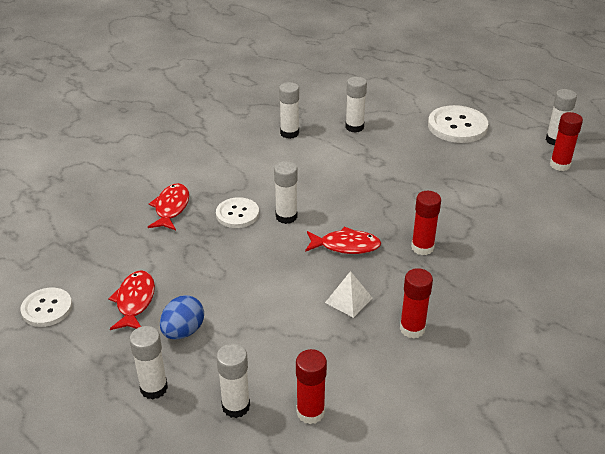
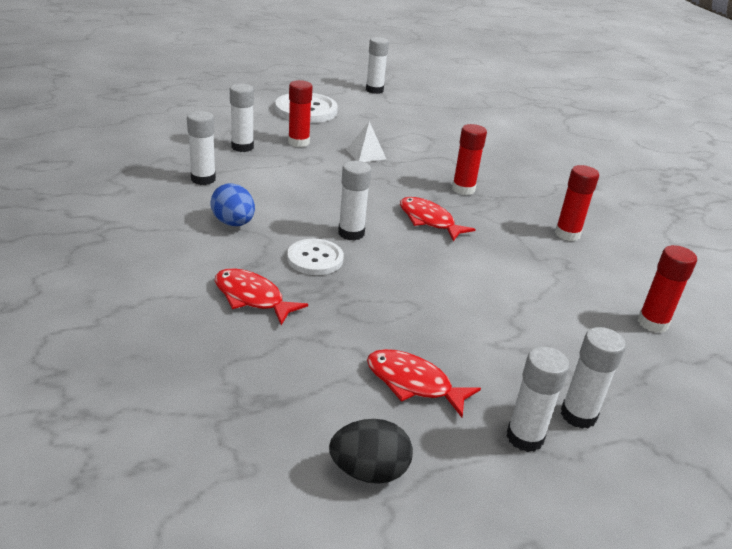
camera: 65 degrees left, 5 degrees down
white button [20,288,72,327] -> black egg [329,419,413,484]
blue egg [160,295,204,340] -> blue egg moved to [210,183,255,226]
white glue stick [216,343,250,418] -> white glue stick moved to [507,347,569,452]
red fish [305,227,381,254] -> red fish turned 75 degrees counterclockwise [400,197,476,241]
white pyramid [325,271,373,318] -> white pyramid moved to [346,121,386,162]
red glue stick [550,112,583,171] -> red glue stick moved to [288,80,313,147]

